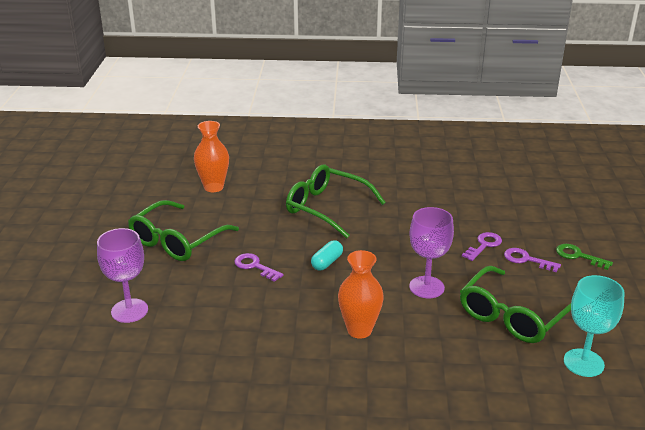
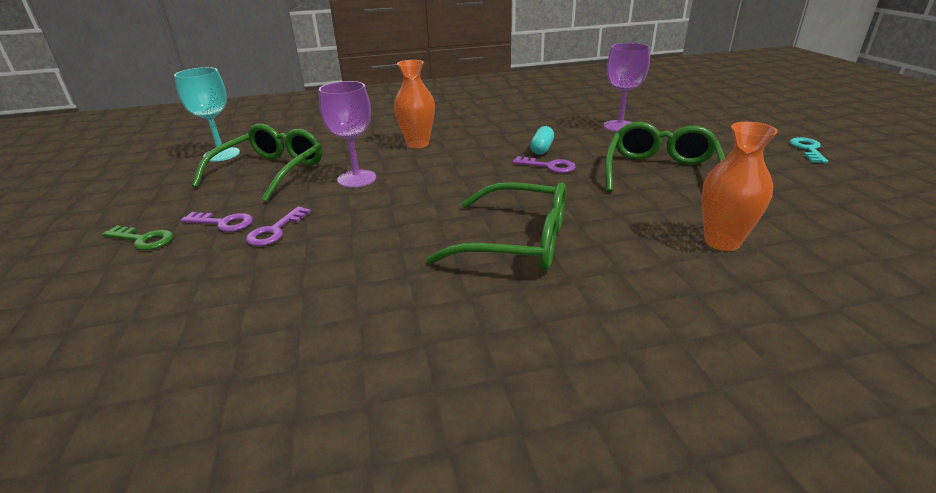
camera: 165 degrees right, 0 degrees up
turquoise capsule [311,240,343,271] -> turquoise capsule moved to [530,126,554,155]
none -> turquoise key [790,137,828,163]

